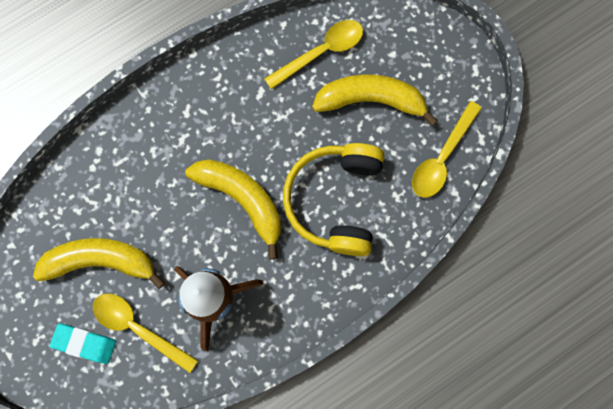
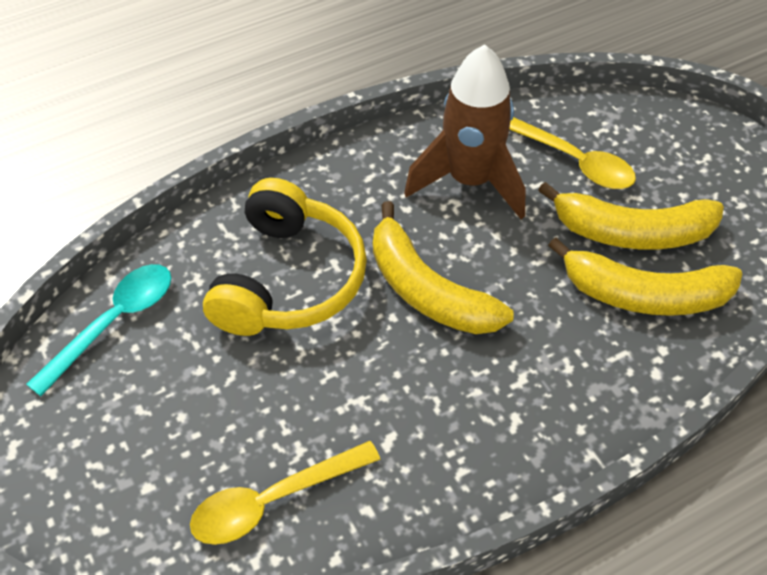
camera: 175 degrees left, 25 degrees down
turquoise eraser [50,324,116,364] -> none
yellow banana [312,74,438,126] -> yellow banana moved to [548,237,743,316]
yellow spoon [412,101,482,198] -> turquoise spoon [26,264,171,396]

